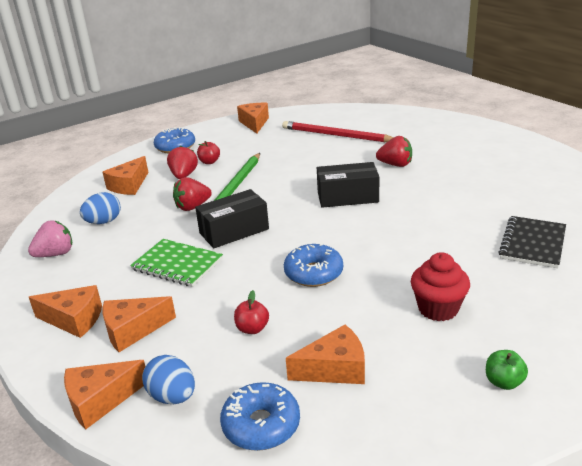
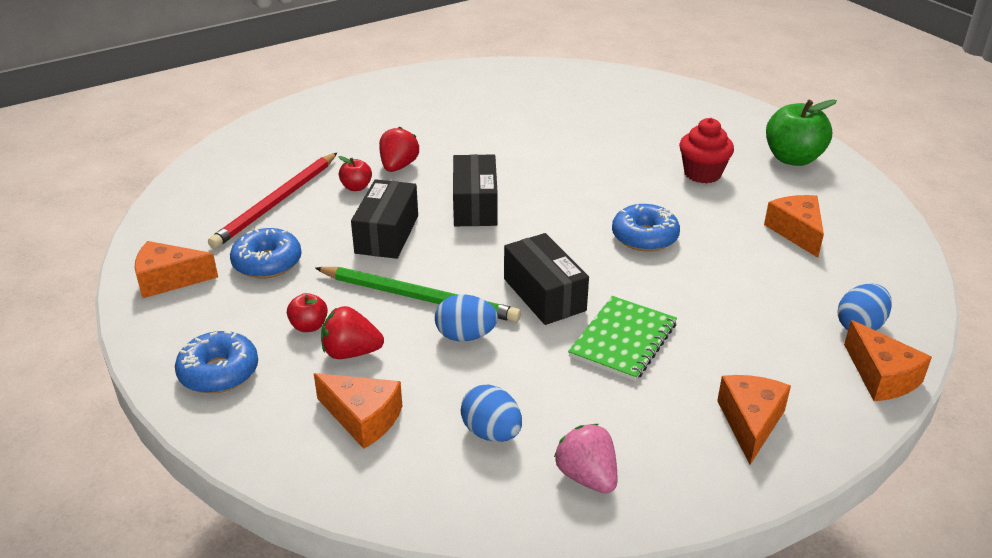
camera: 90 degrees left, 5 degrees up
orange cheese [102,296,176,352] -> none
red strawberry [173,177,212,211] -> blue egg [435,294,498,341]
blue donut [220,382,300,451] -> blue donut moved to [230,228,302,278]
red apple [234,290,269,334] -> red apple moved to [339,156,372,191]
green apple [486,350,528,390] -> green apple [766,99,837,166], size x2.01
black notebook [499,216,566,268] -> none
none -> black box [351,179,418,259]

